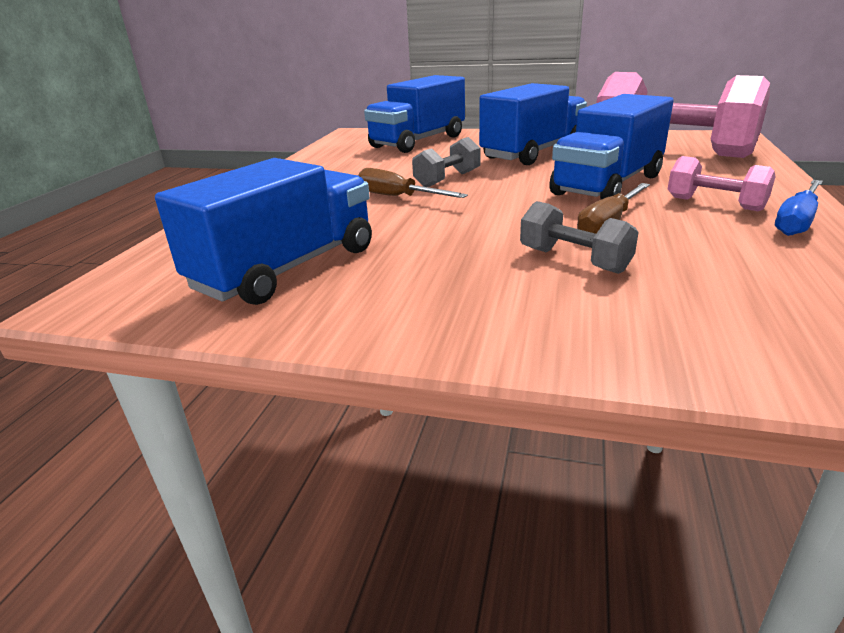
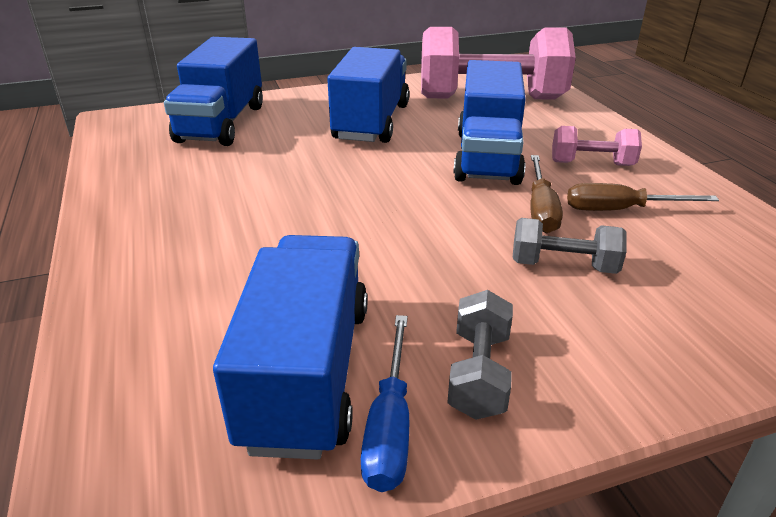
camera: 35 degrees left, 5 degrees up
brown screwdriver [358,168,468,198] -> brown screwdriver moved to [567,183,719,211]
grey dumbbell [412,137,481,187] -> grey dumbbell moved to [447,290,513,420]
blue screwdriver [775,180,823,236] -> blue screwdriver moved to [361,315,409,492]

